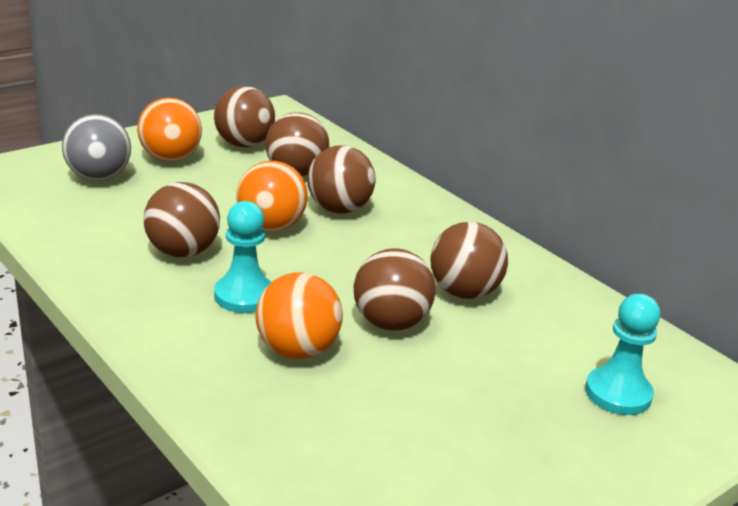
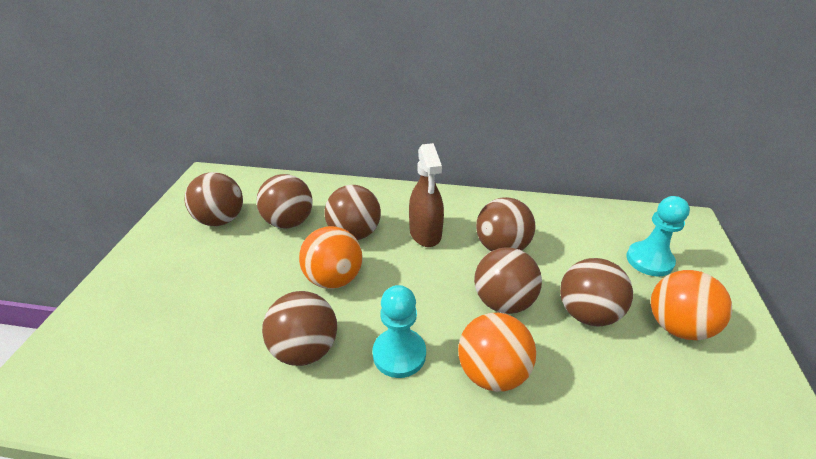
camera: 40 degrees left, 10 degrees up
grey ball [62,114,131,181] -> none
orange ball [137,98,202,162] -> orange ball moved to [651,270,732,340]
none -> brown spray bottle [409,143,444,247]
none -> brown ball [560,258,633,326]

